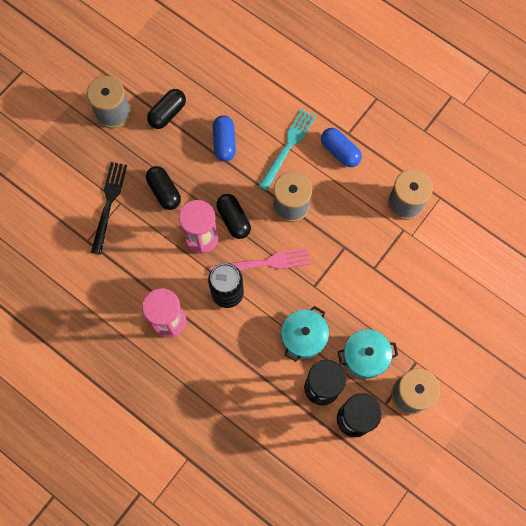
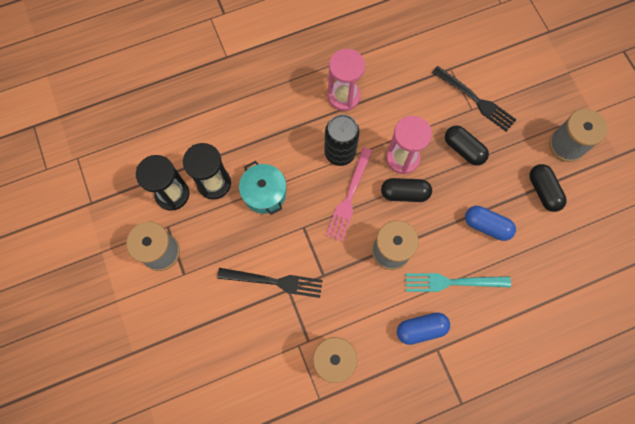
camera: 120 degrees right, 0 degrees up
black capsule [146,166,181,210] -> black capsule turned 45 degrees clockwise [445,125,489,166]
turquoise fork [258,109,316,191] -> turquoise fork turned 120 degrees clockwise [405,273,511,292]
turquoise pot [338,329,398,379] -> none
none -> black fork [217,268,323,298]

